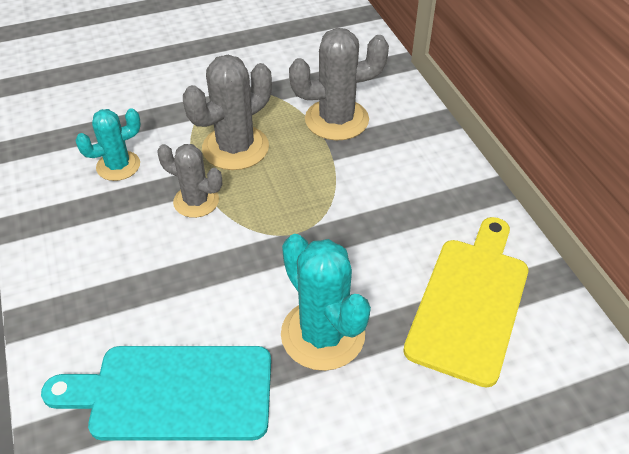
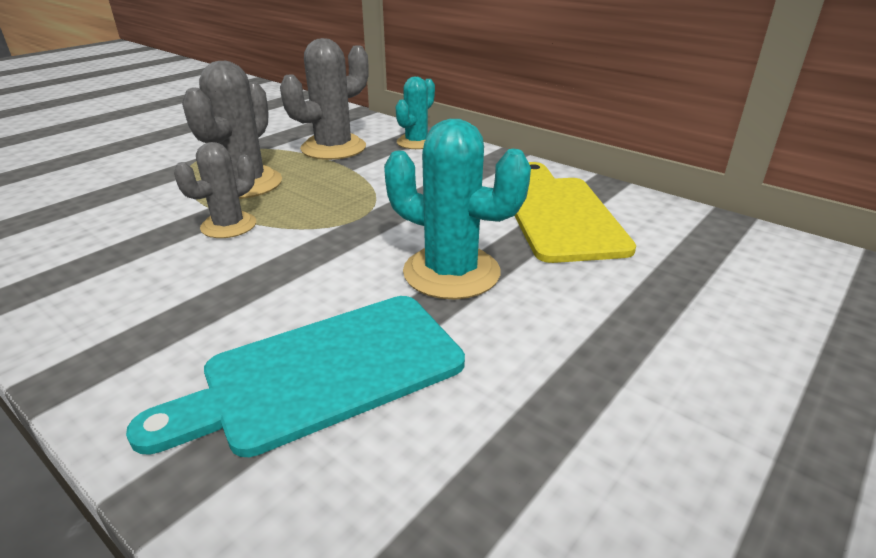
camera: 30 degrees left, 15 degrees down
turquoise cactus [75,108,141,181] -> turquoise cactus moved to [395,77,435,149]
grey cactus [157,144,222,218] -> grey cactus turned 45 degrees counterclockwise [174,142,256,238]

